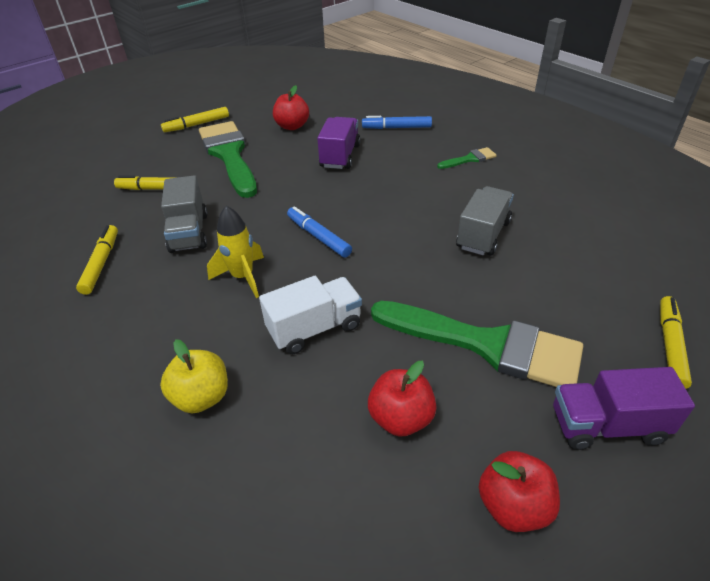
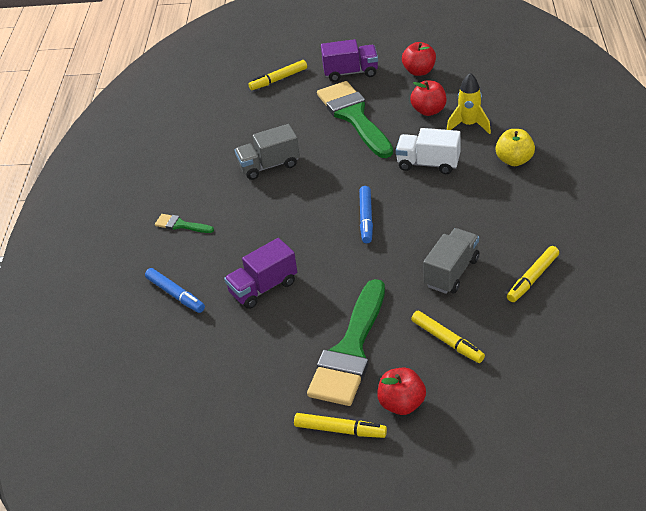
camera: 135 degrees left, 0 degrees up
yellow rocket [207,206,264,298] -> yellow rocket moved to [447,73,491,134]
red apple [273,85,309,130] -> red apple moved to [377,368,426,415]
purple truck [553,367,695,450] -> purple truck turned 45 degrees counterclockwise [321,39,378,82]

